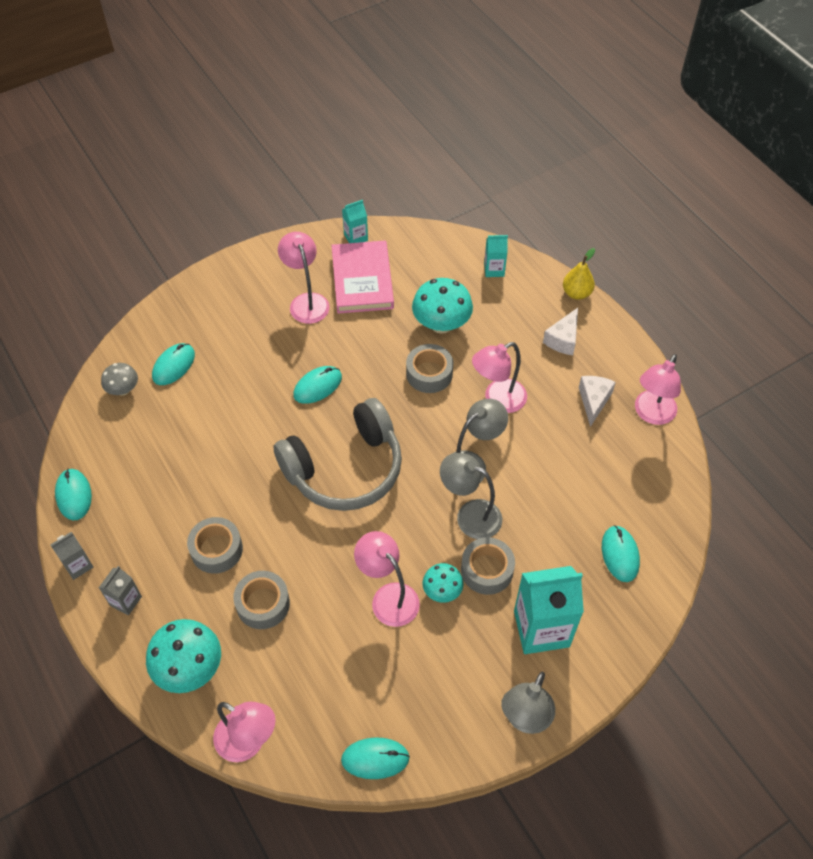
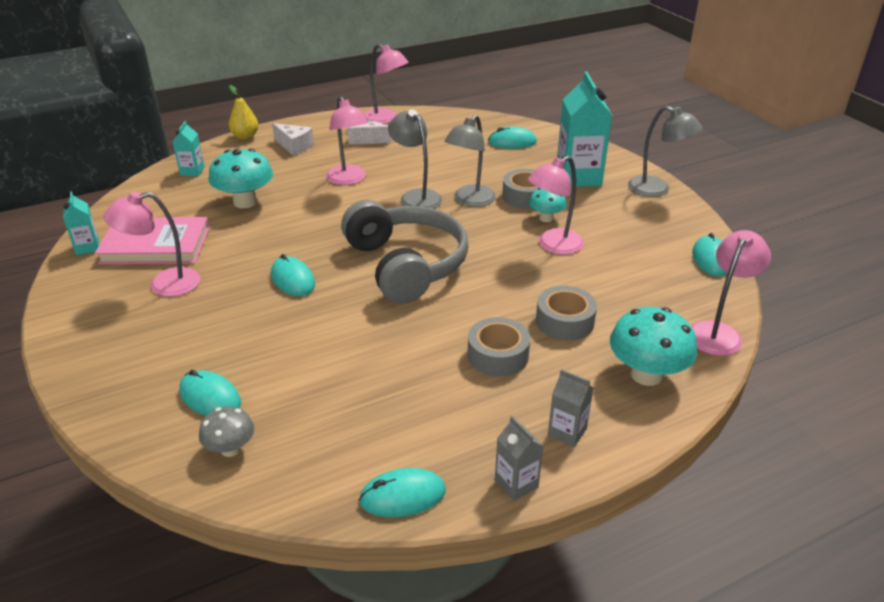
camera: 85 degrees left, 20 degrees down
grey tape [406,344,453,393] -> none

